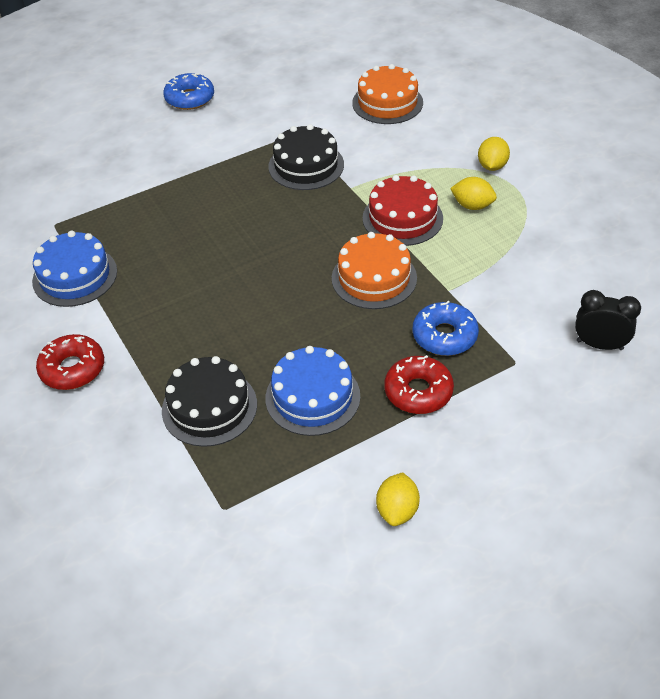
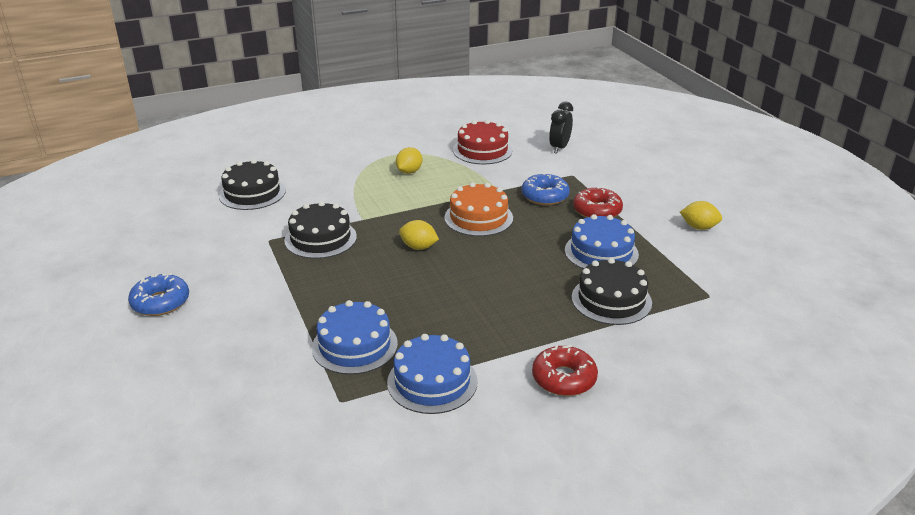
camera: 85 degrees left, 15 degrees down
orange cake [352,64,423,124] -> black cake [219,159,286,210]
red cake [362,175,443,246] -> red cake moved to [453,120,513,164]
yellow lemon [478,137,510,171] -> yellow lemon moved to [399,220,439,250]
none -> blue cake [312,300,398,375]

